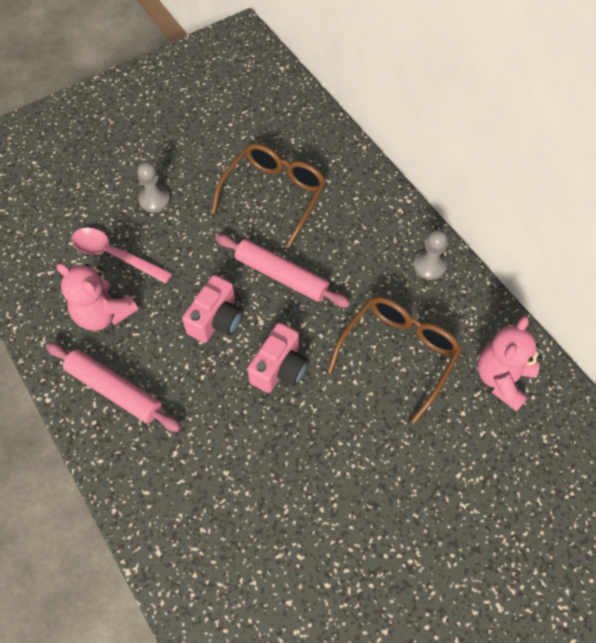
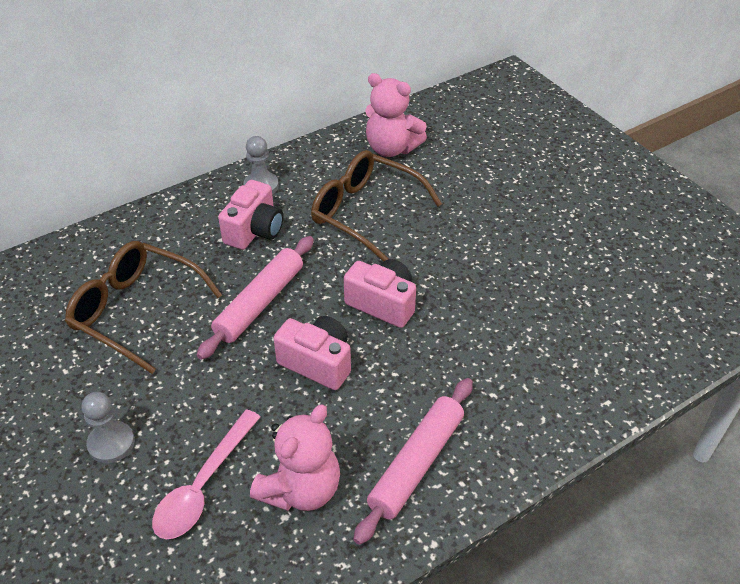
camera: 90 degrees left, 15 degrees down
none -> pink camera [218,180,284,250]

